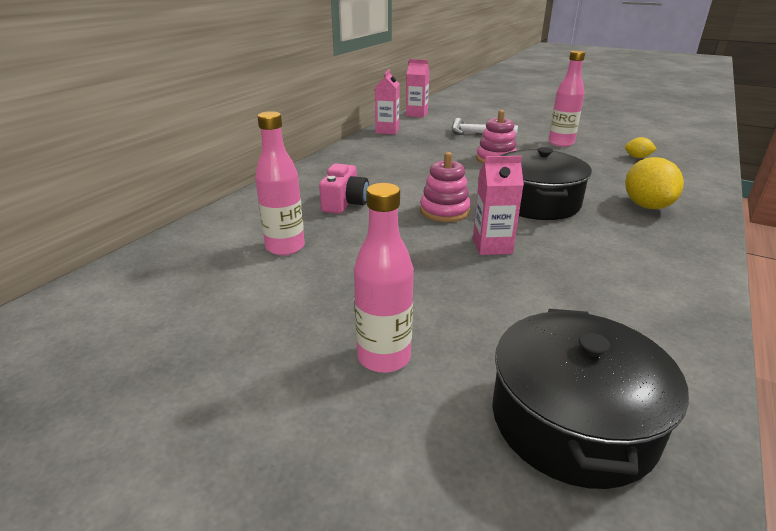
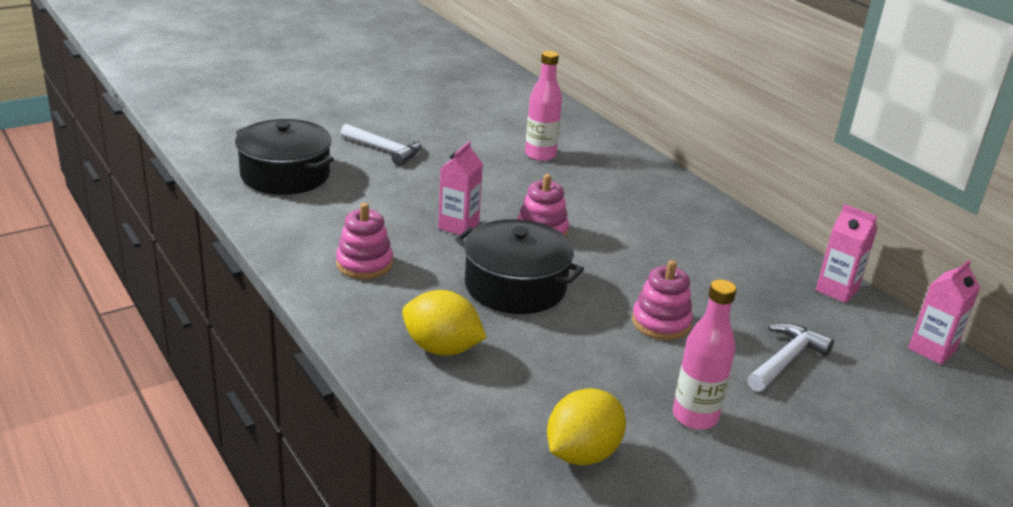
camera: 115 degrees right, 0 degrees up
pink camera [319,163,369,214] -> none
pink bottle [354,183,414,373] -> white hammer [341,124,422,166]
yellow lemon [625,137,657,158] -> yellow lemon [547,388,626,465], size x1.95
none -> pink stacking toy [336,203,393,279]

